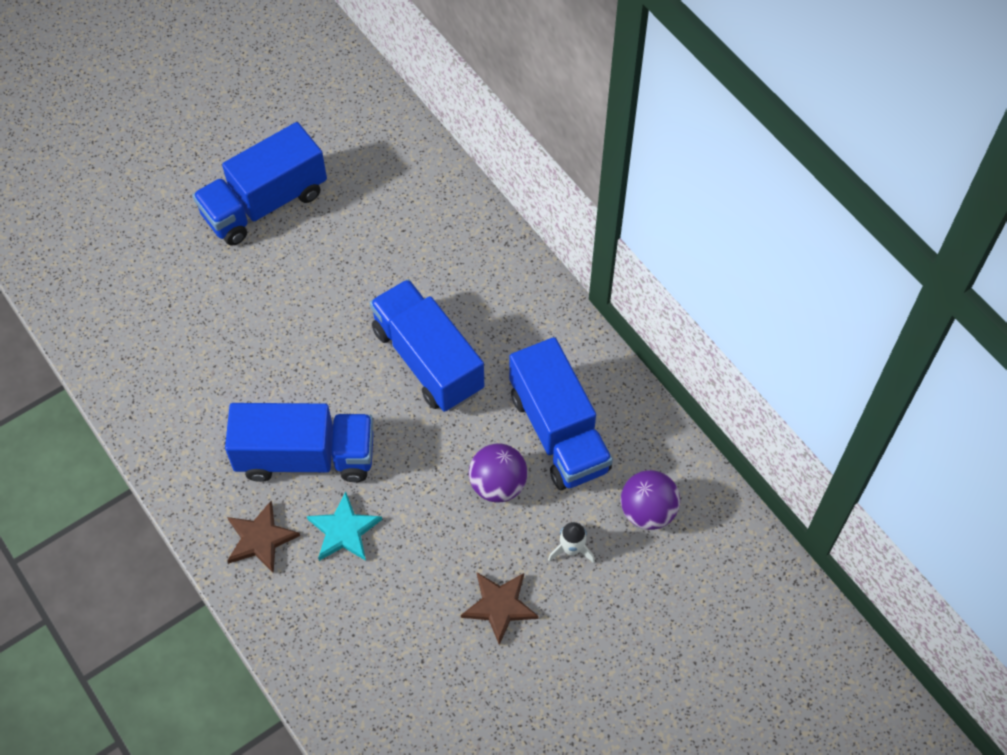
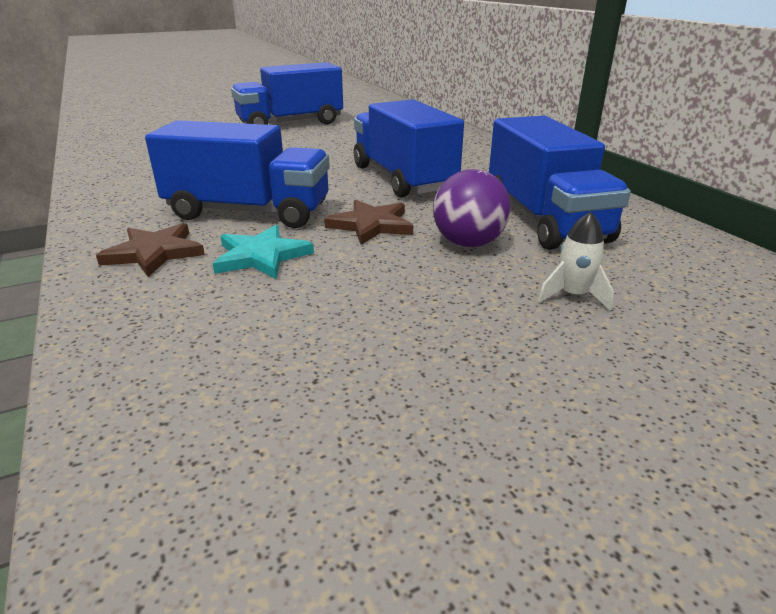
camera: 10 degrees right, 30 degrees down
brown star [461,572,539,645] -> brown star moved to [324,199,413,245]
purple ball [621,470,680,530] -> none

